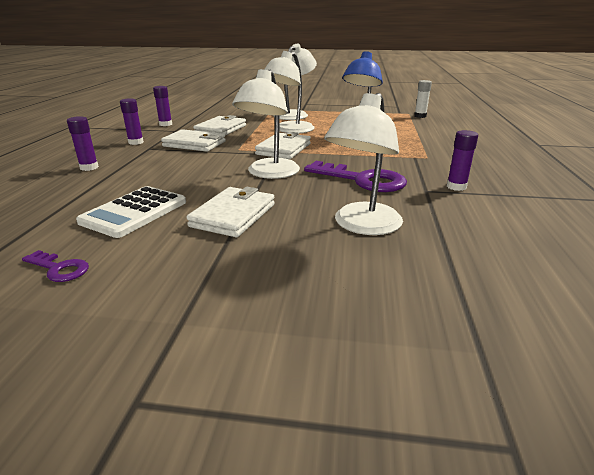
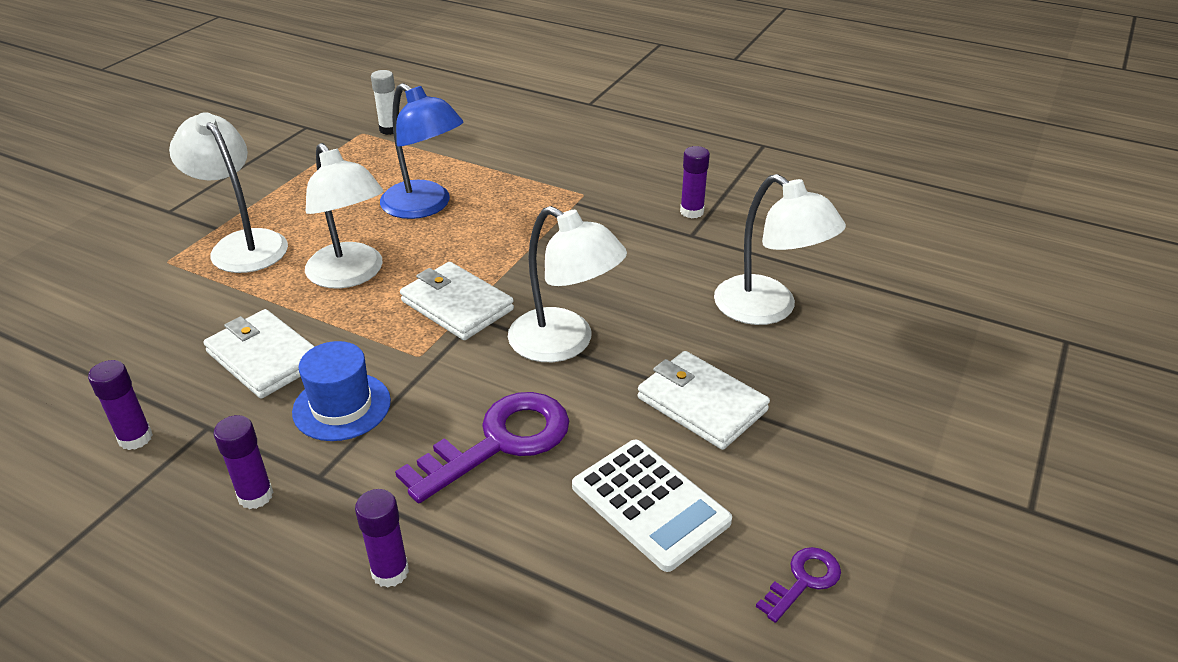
camera: 70 degrees left, 10 degrees up
white wallet [161,129,226,152] -> blue hat [292,341,391,441]
purple key [304,161,407,192] -> purple key moved to [395,392,569,503]

